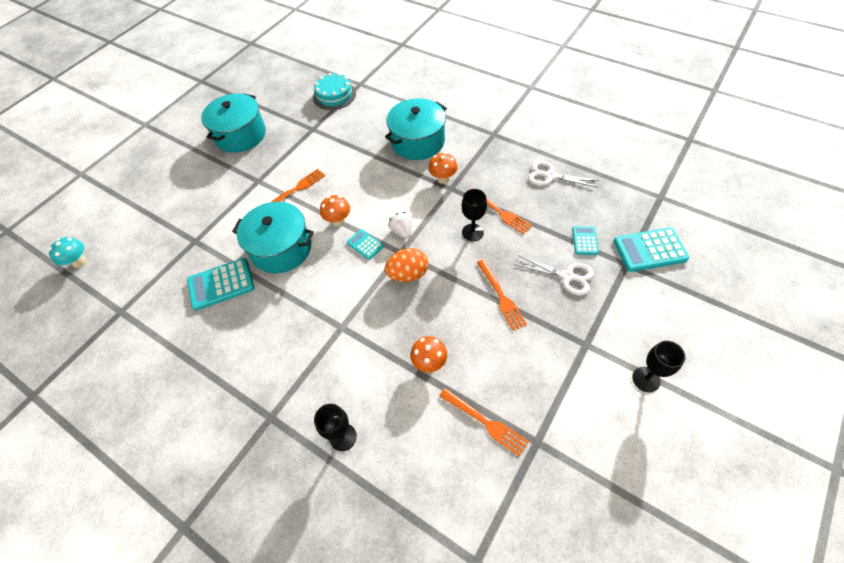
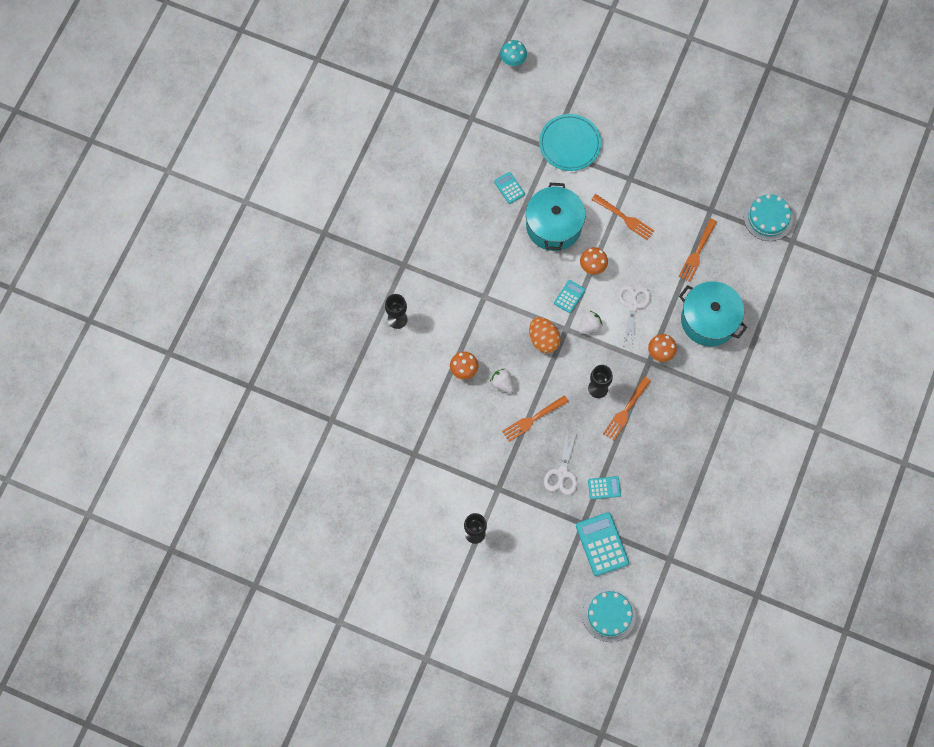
camera: 75 degrees right, 15 degrees up
turquoise calculator [187,258,254,311] -> turquoise calculator [494,172,525,204], size x0.56
turquoise pot [201,93,266,153] -> none
orange fork [439,388,529,457] -> orange fork moved to [679,219,717,282]
white scissors [528,161,599,188] -> white scissors moved to [618,285,651,346]
none -> white strawberry [490,369,514,393]
none -> turquoise plate [539,114,601,171]
none -> turquoise cake [583,589,636,642]

